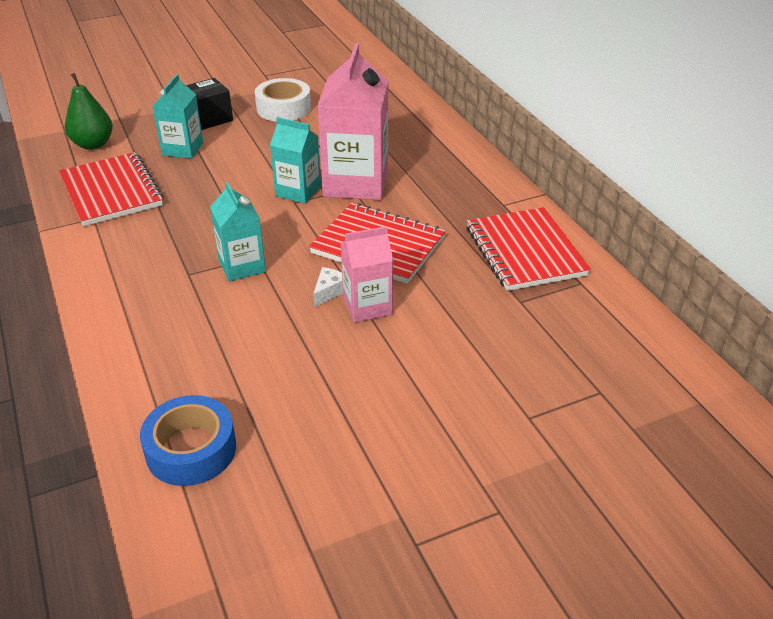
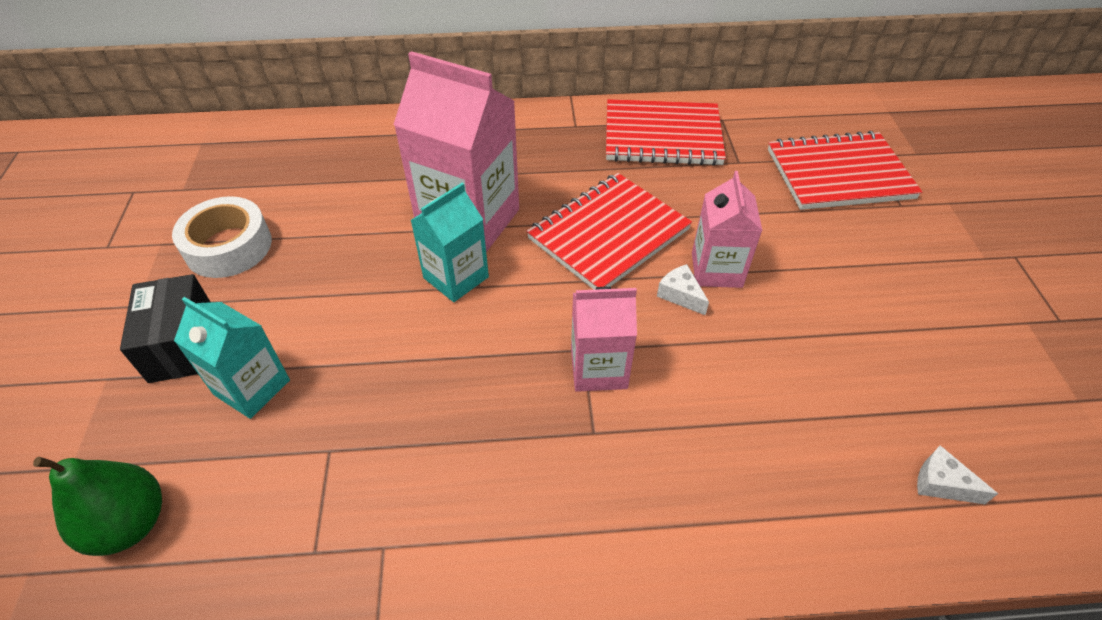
camera: 70 degrees left, 10 degrees up
red notebook [59,152,164,226] -> red notebook moved to [768,131,922,210]
blue tape [140,395,236,486] -> white cheese [917,445,998,504]
turquoise carton [210,182,266,281] -> pink carton [571,287,637,392]

